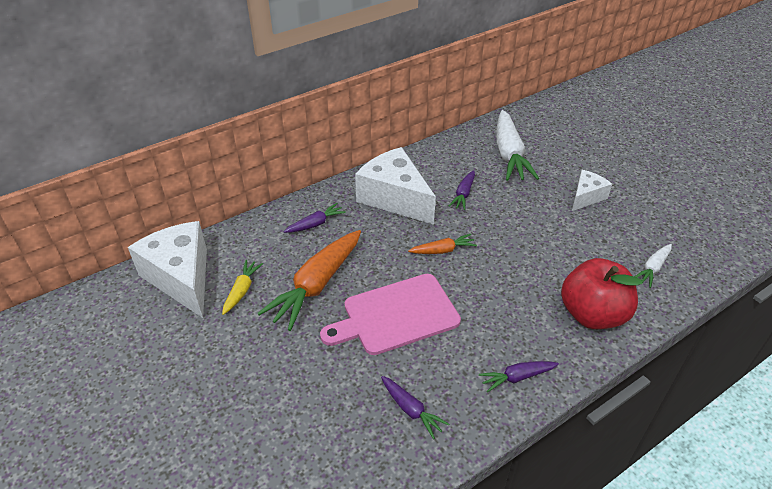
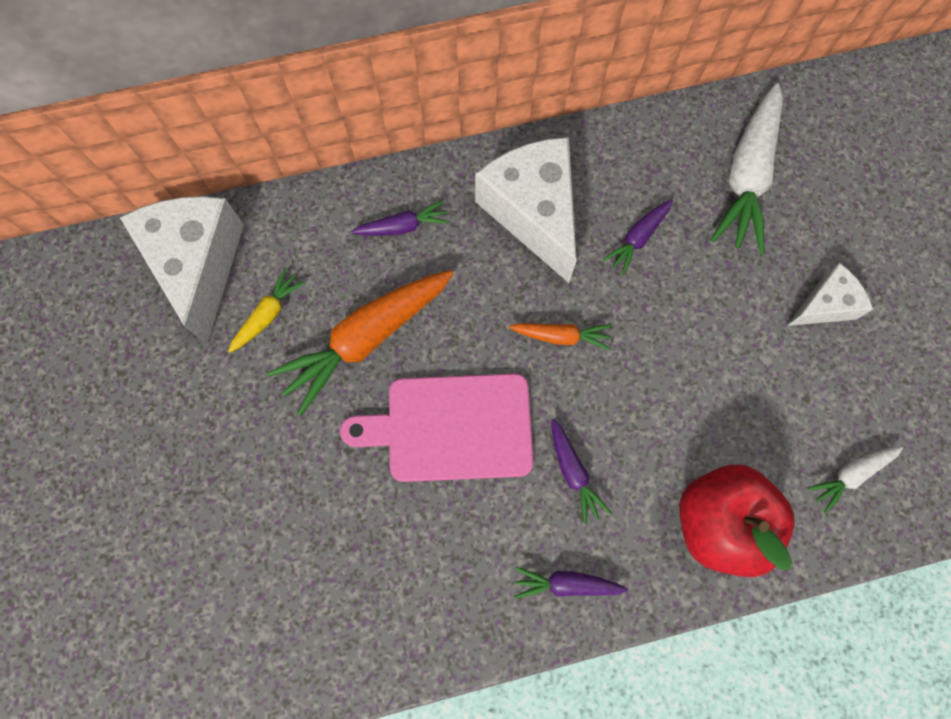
camera: 20 degrees right, 30 degrees up
purple carrot [381,376,449,439] -> purple carrot moved to [551,419,611,525]

